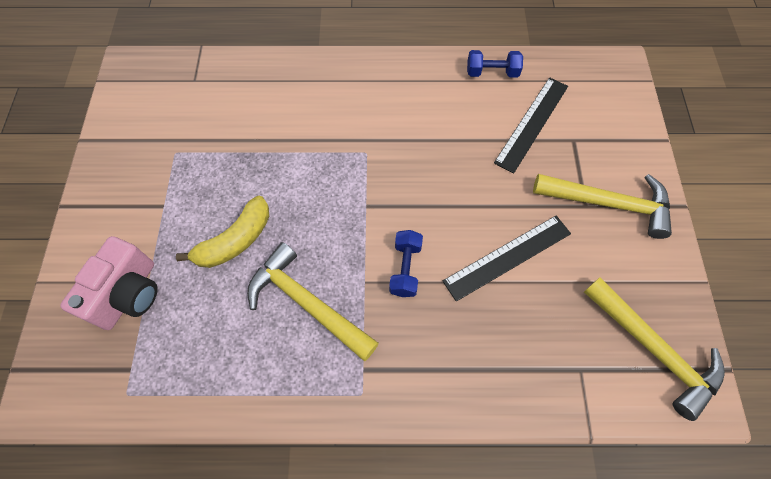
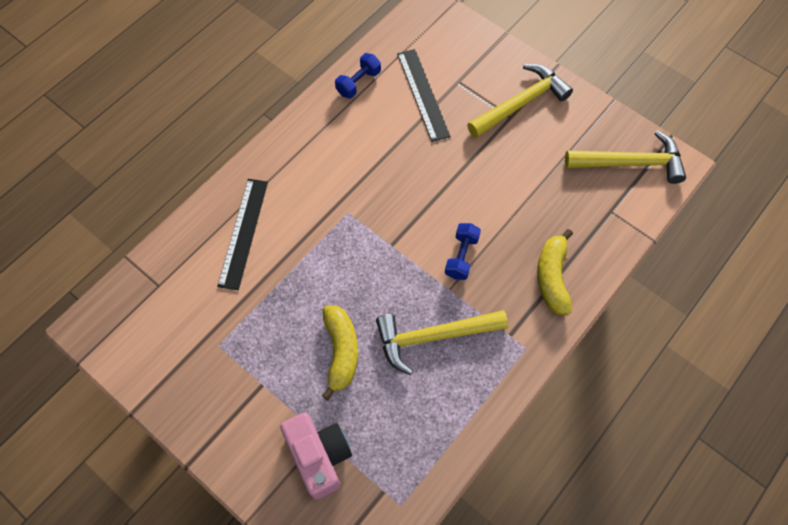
camera: 50 degrees left, 0 degrees up
blue dumbbell [389,230,423,297] -> blue dumbbell turned 60 degrees clockwise [445,223,481,280]
black ruler [443,215,571,301] -> black ruler moved to [217,179,268,290]
none -> yellow banana [537,229,573,316]

